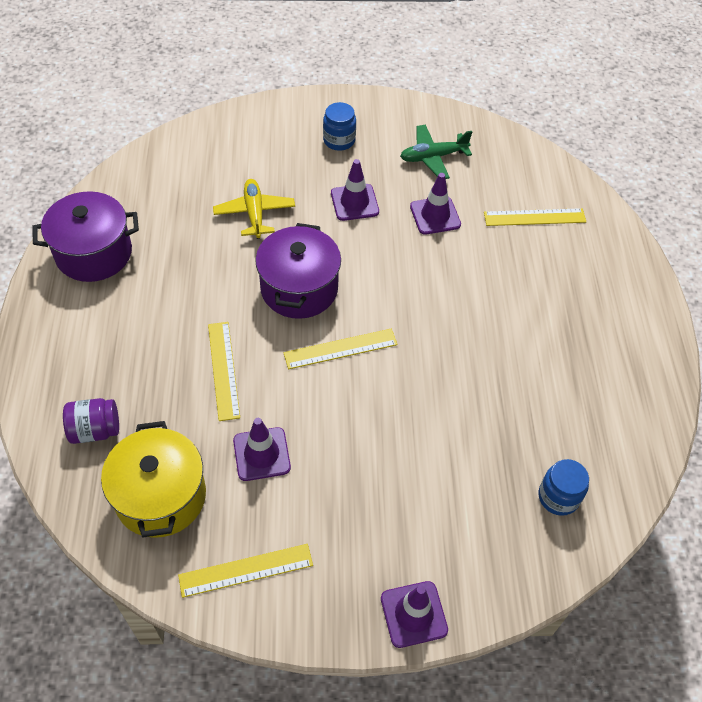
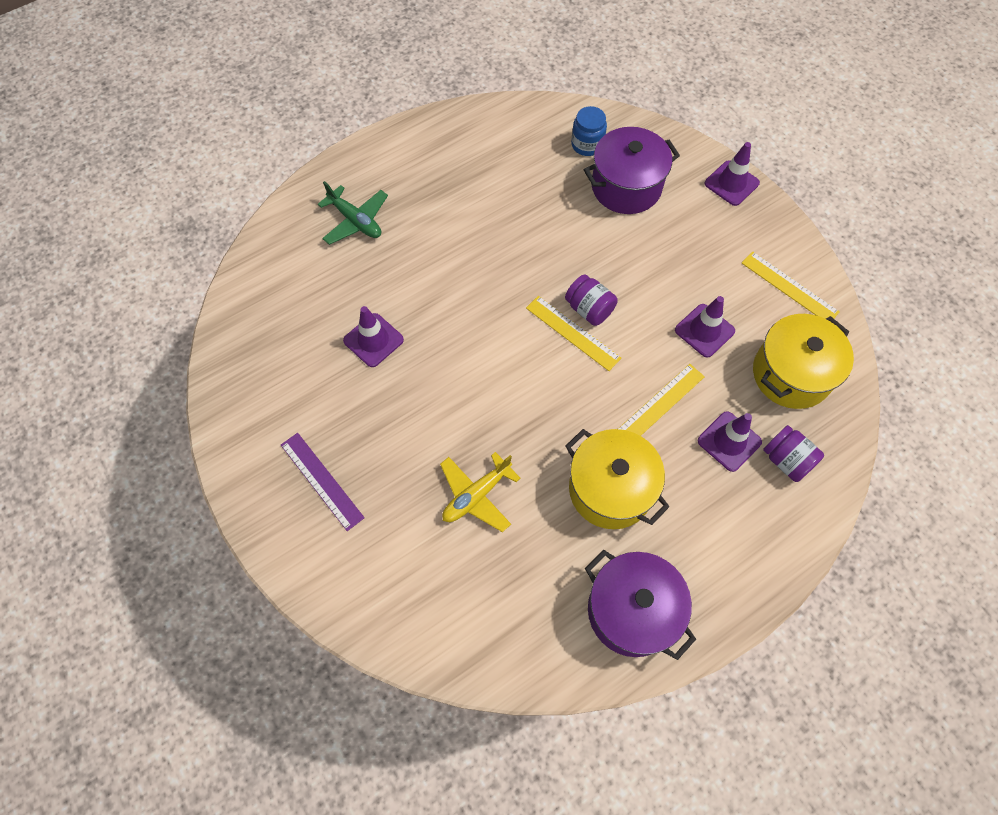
camera: 120 degrees left, 10 degrees up
purple pot [255,223,341,319] -> purple pot moved to [584,127,680,214]
blue jar [323,102,356,151] -> purple ruler [281,433,365,531]
purple traffic cone [331,159,379,221] -> purple traffic cone moved to [698,411,762,472]
green plane [400,125,472,179] -> green plane moved to [318,181,388,245]
yellow ruler [484,208,586,226] -> none
none -> purple jar [565,274,618,326]
none -> yellow pot [565,429,669,529]

